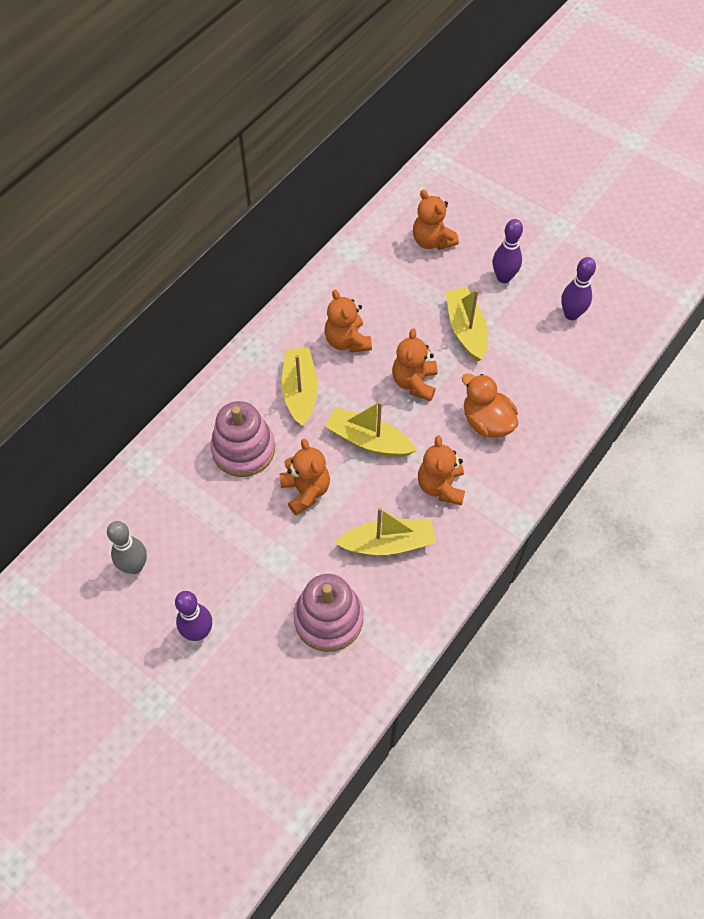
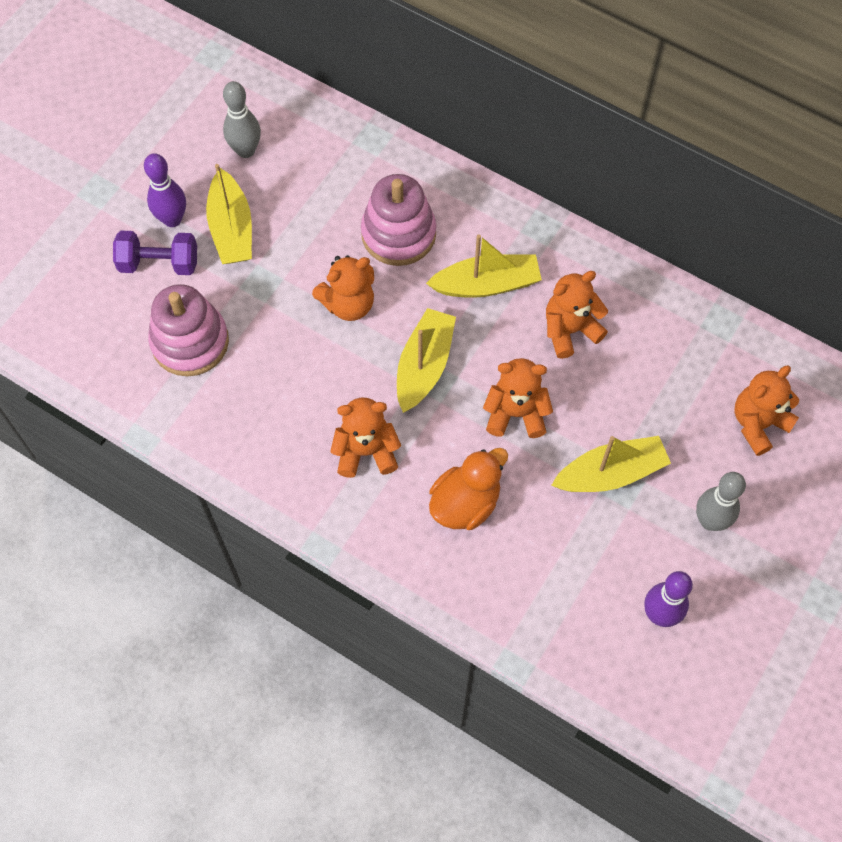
camera: 85 degrees right, 5 degrees up
yellow boat [334,507,436,555] -> yellow boat moved to [206,164,252,264]
purple bowling pin [493,219,523,283] -> grey bowling pin [696,472,746,531]
none -> purple dumbbell [113,231,197,275]

